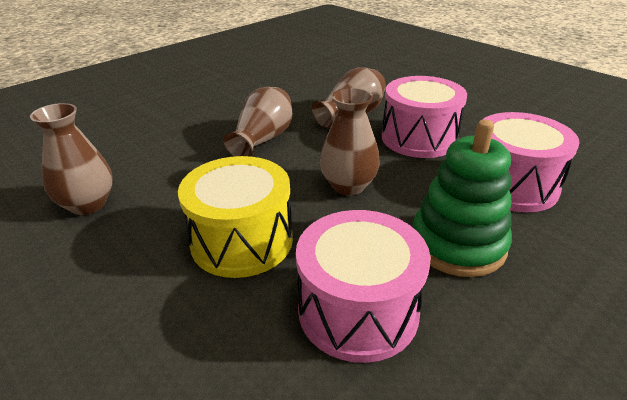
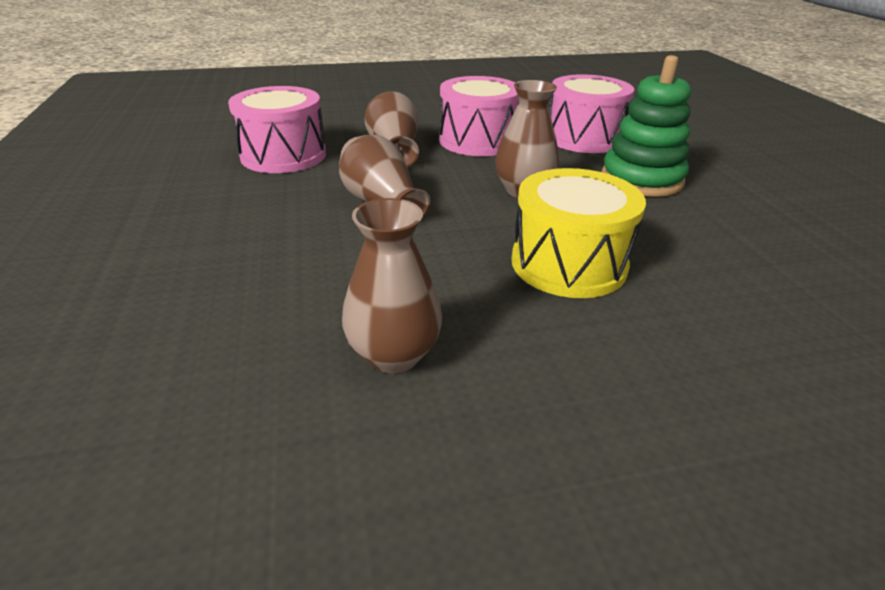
camera: 60 degrees left, 0 degrees up
pink drum [296,210,431,363] -> pink drum moved to [228,86,326,173]

